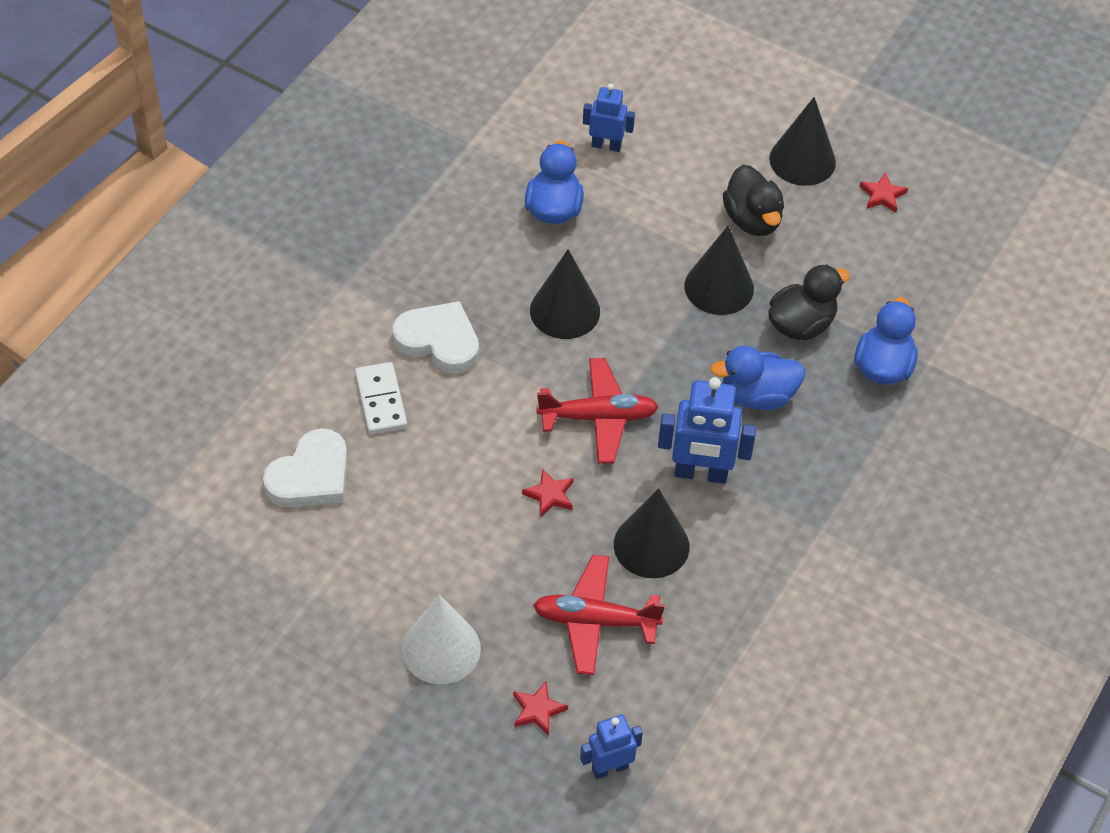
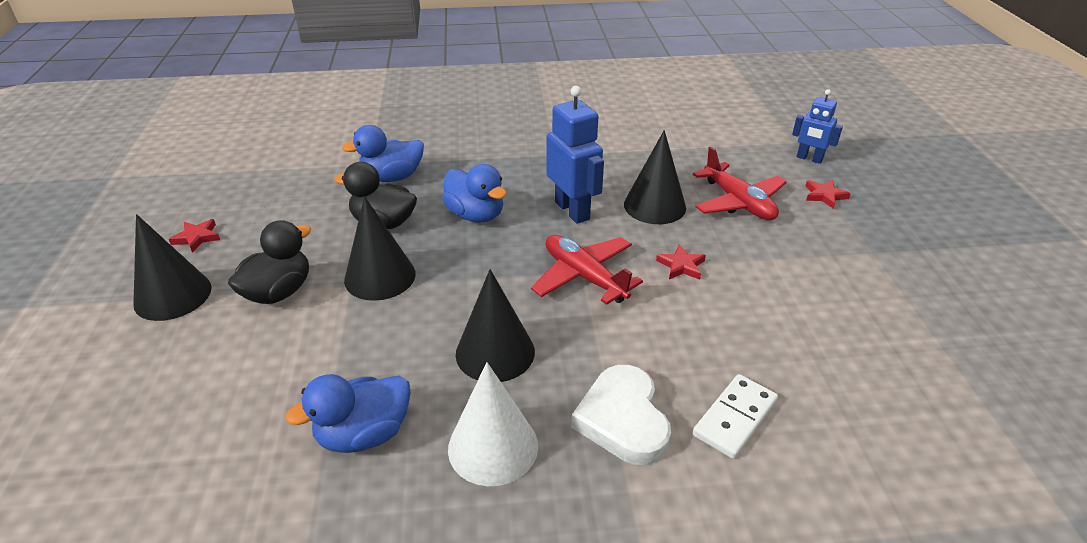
camera: 125 degrees left, 15 degrees down
white heart [263,428,347,507] -> none
white cone [402,594,481,684] -> white cone moved to [448,362,538,486]
blue robot [583,84,635,152] -> none

